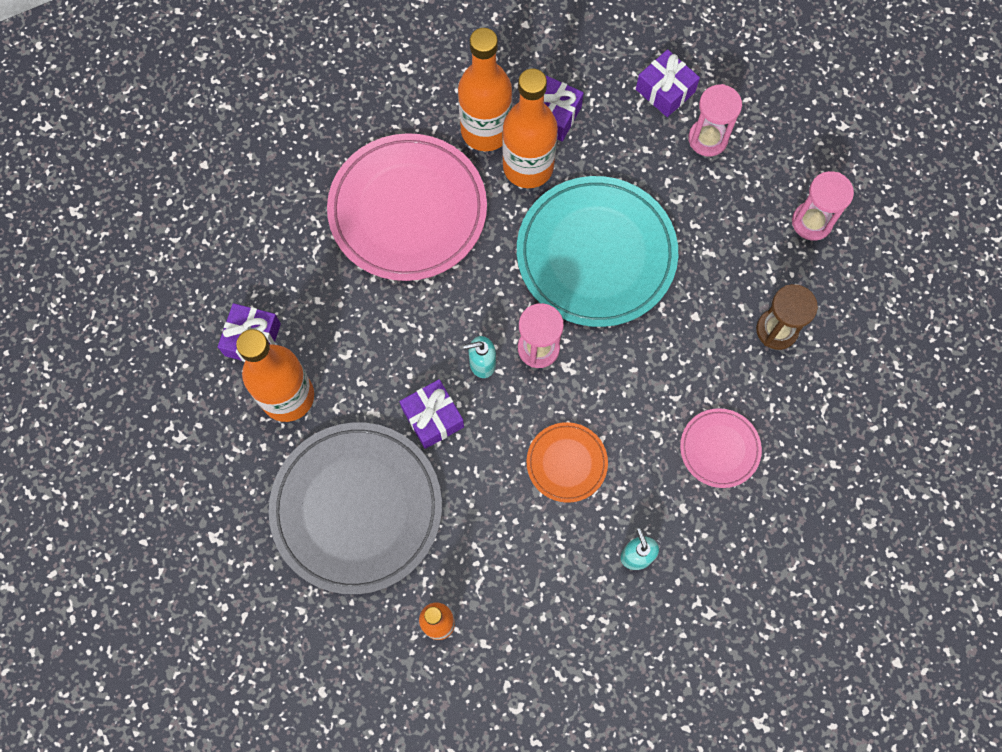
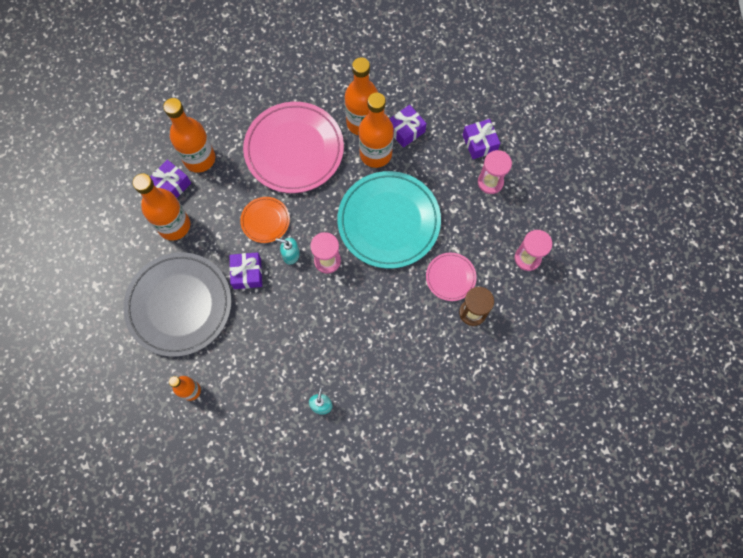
camera: 25 degrees right, 0 degrees up
orange plate [526,422,608,503] -> orange plate moved to [240,197,290,243]
pink plate [680,408,762,488] -> pink plate moved to [426,253,477,301]
none -> orange bottle [163,98,215,173]

